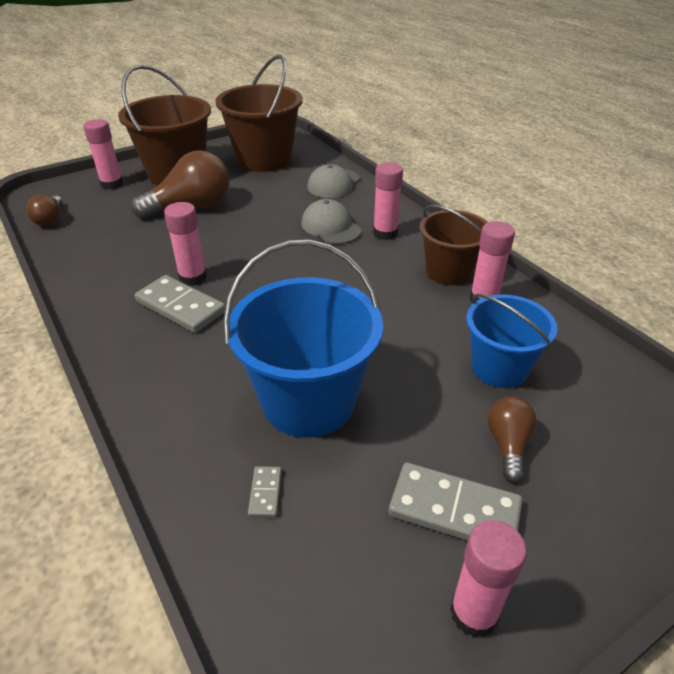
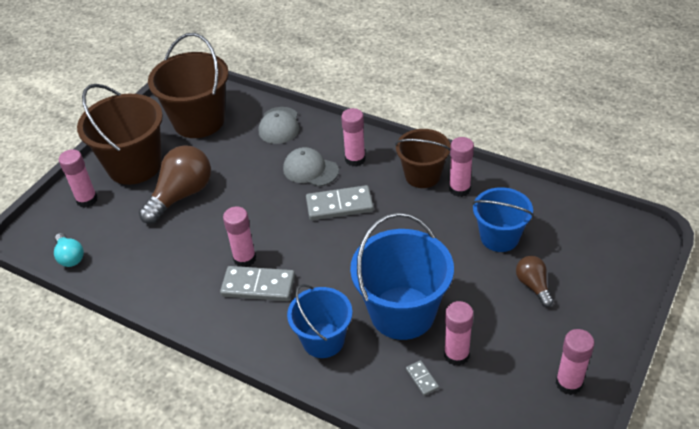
camera: 25 degrees left, 5 degrees up
brown light bulb [26,195,62,226] -> turquoise light bulb [54,233,84,267]
grey domino [388,462,523,541] -> grey domino moved to [306,185,374,220]
none -> blue bucket [287,284,352,358]
none -> pink glue stick [444,301,474,366]

